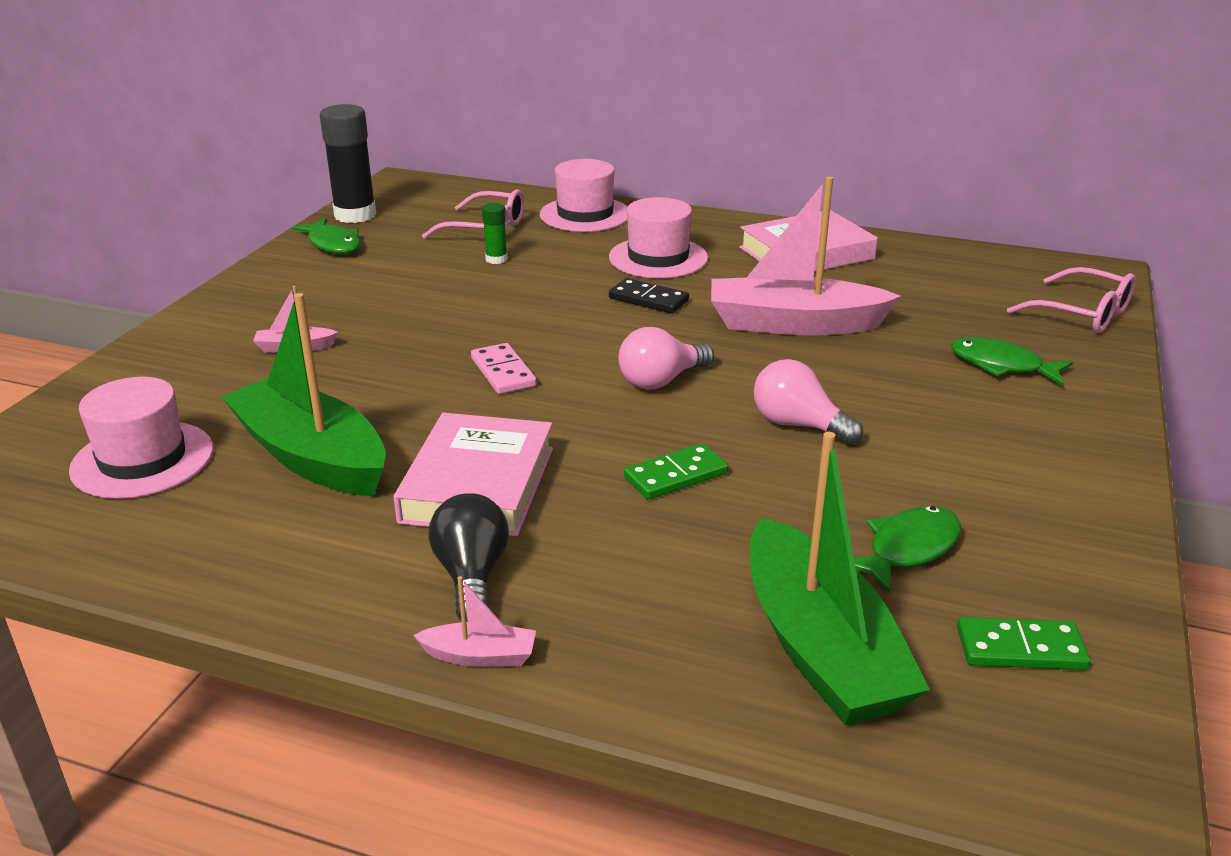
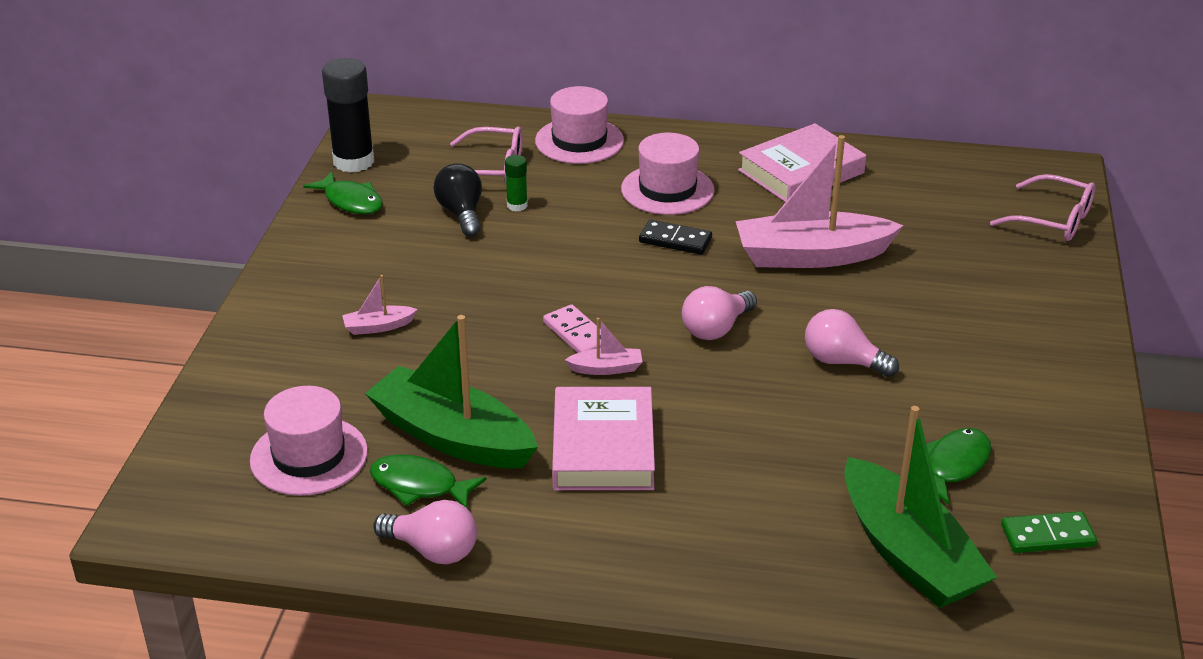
camera: 10 degrees left, 5 degrees up
pink boat [413,576,536,667] -> pink boat moved to [565,318,643,375]
black light bulb [429,493,509,622] -> black light bulb moved to [433,163,482,236]
green domino [624,443,728,500] -> none
green fish [951,337,1073,385] -> green fish moved to [370,454,487,508]
none -> pink light bulb [373,500,477,564]

